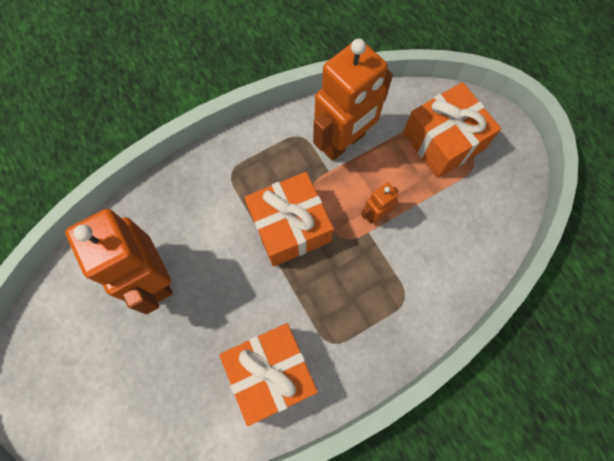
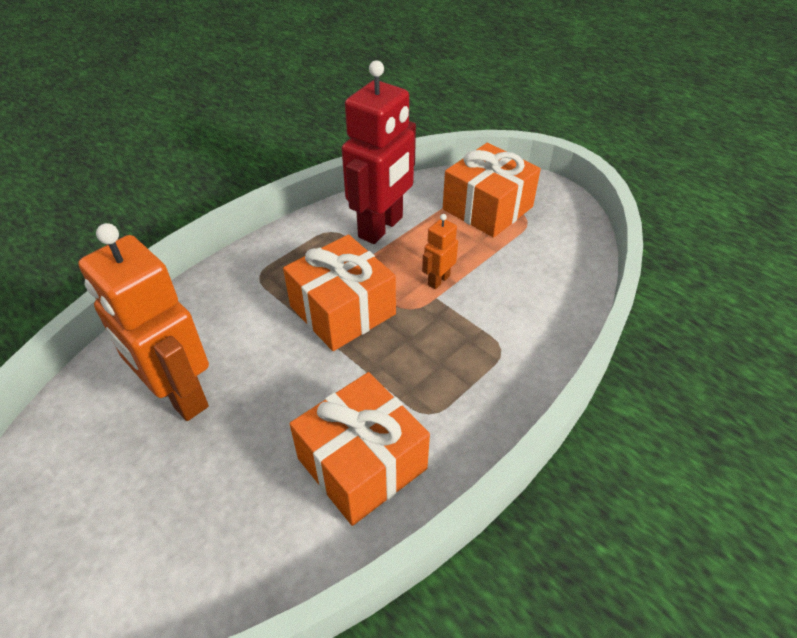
camera: 15 degrees left, 25 degrees down
orange robot [313,39,393,161] -> red robot [342,60,416,244]

